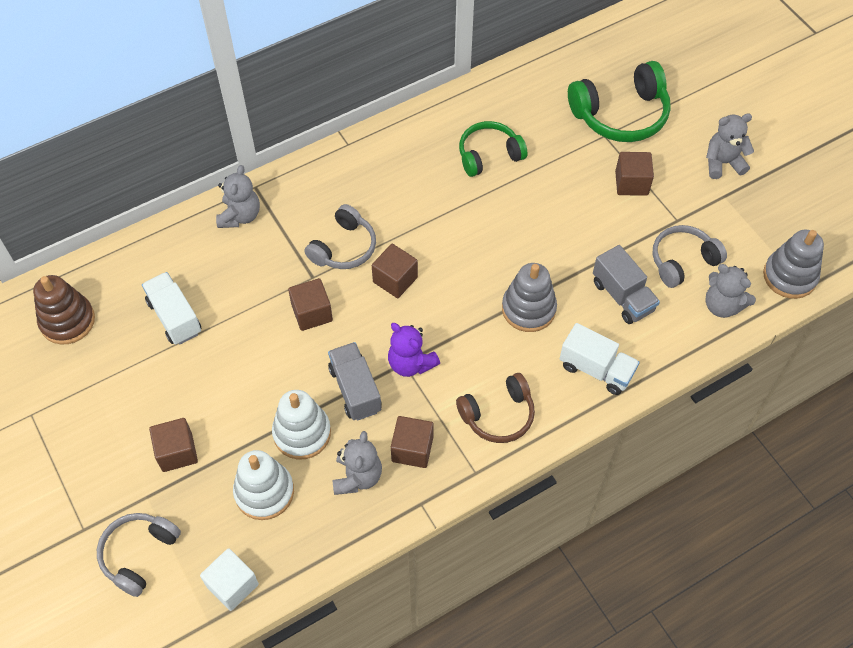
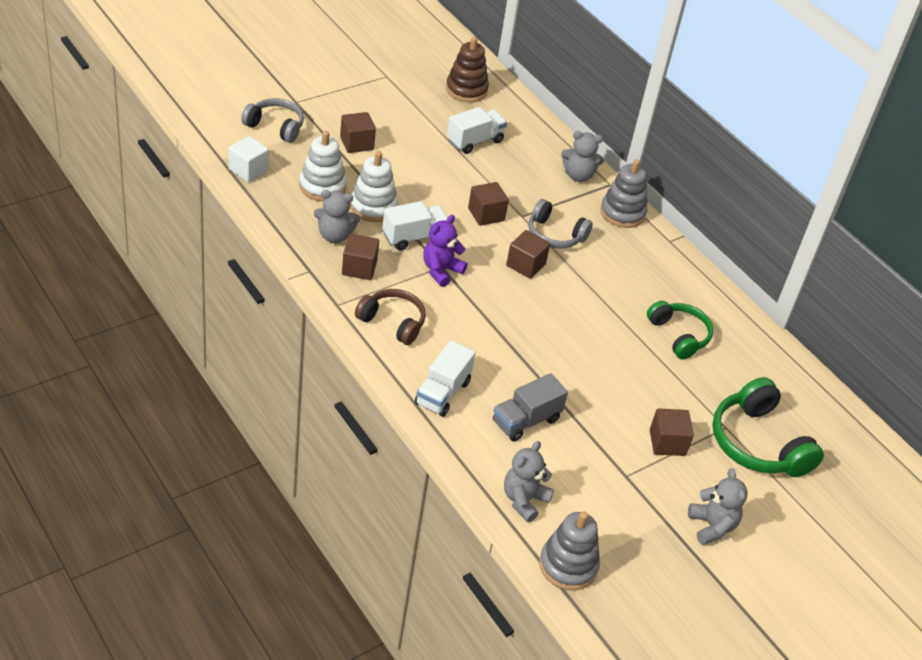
camera: 80 degrees right, 15 degrees down
grey truck [328,342,382,421] -> white truck [382,201,448,250]
brown headphones [456,373,535,443] -> brown headphones turned 150 degrees clockwise [355,289,426,345]
grey stacking toy [502,263,557,332] -> grey stacking toy moved to [600,159,647,228]
grey headphones [653,225,727,288] -> none

